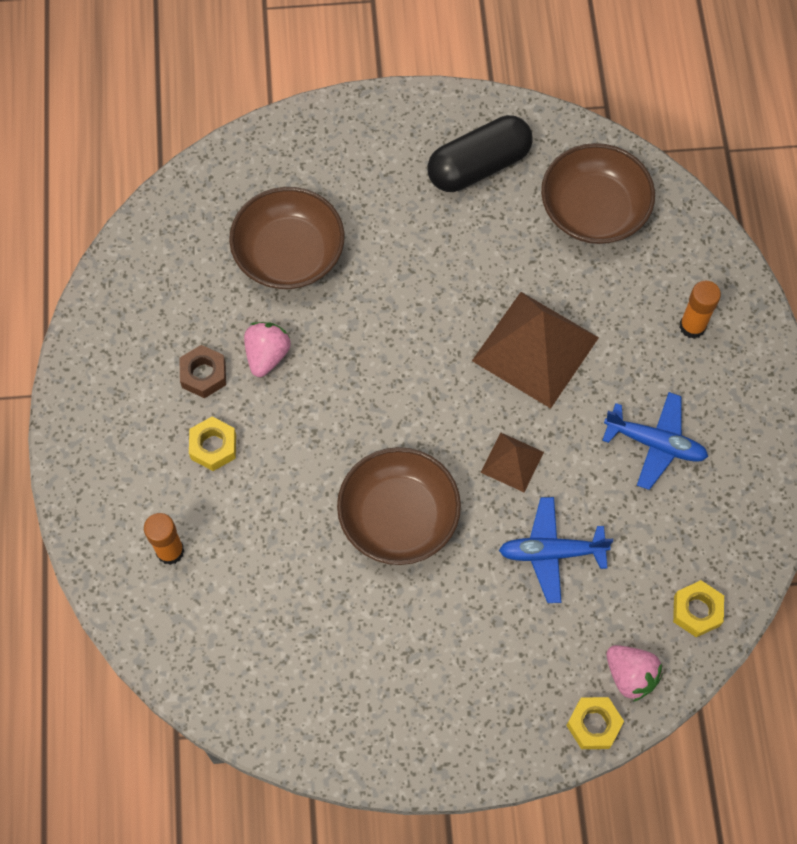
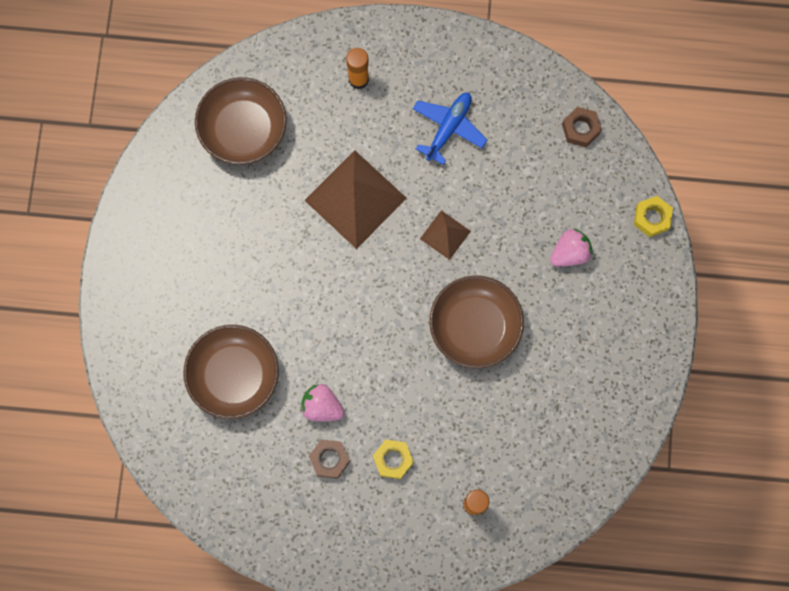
camera: 80 degrees left, 10 degrees up
black capsule [427,115,533,192] -> none
blue plane [499,497,613,603] -> none
pink strawberry [607,645,663,702] -> pink strawberry moved to [550,228,593,267]
yellow nut [673,580,724,637] -> brown nut [562,107,602,147]

